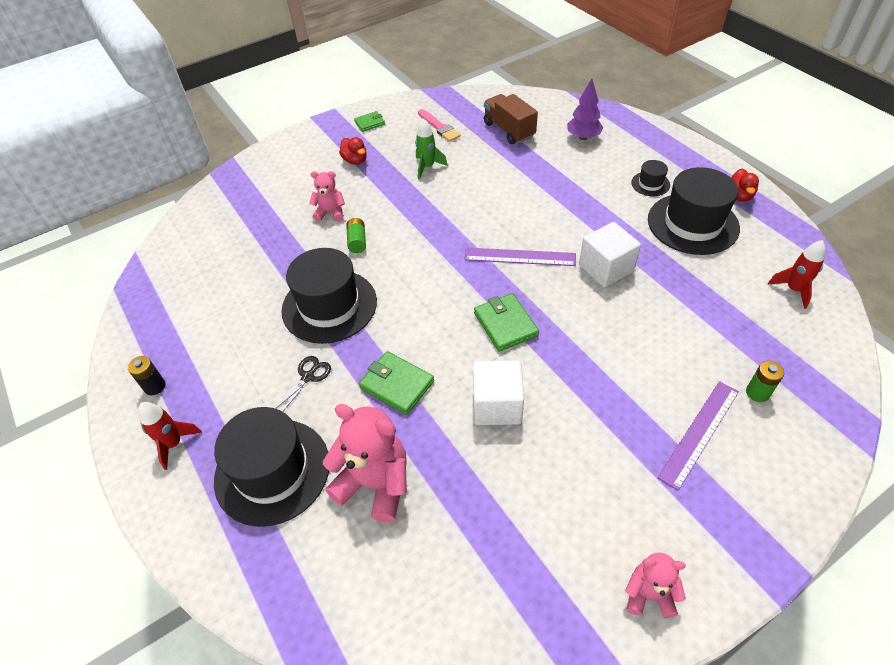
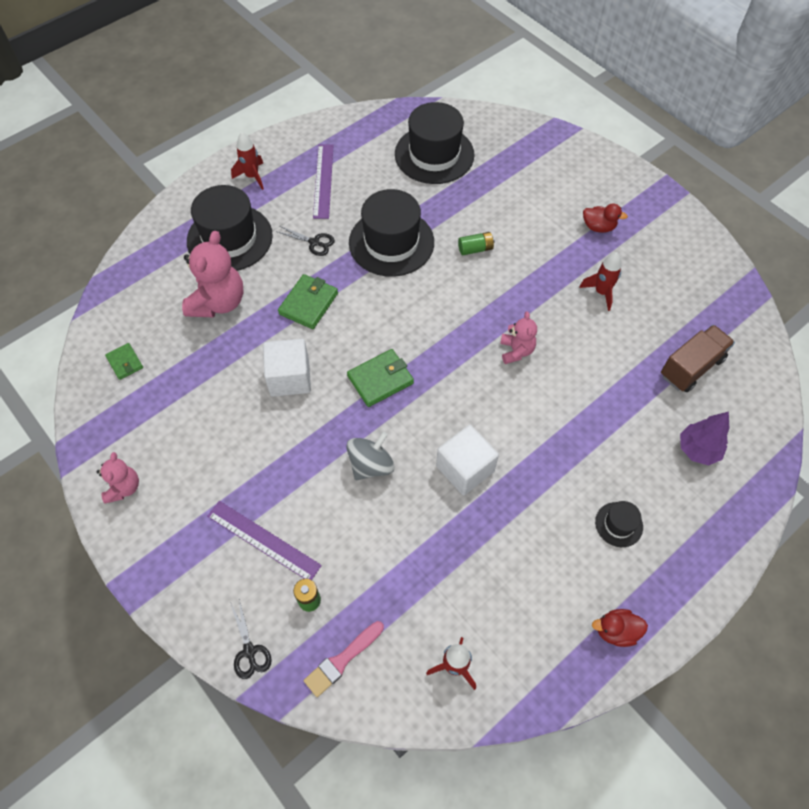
camera: 80 degrees right, 10 degrees up
black battery [128,356,166,395] -> none
pink teddy bear [309,171,345,222] -> pink teddy bear moved to [500,311,537,364]
red duck [339,137,367,165] -> red duck turned 120 degrees counterclockwise [583,204,628,233]
green wallet [354,111,385,132] -> green wallet moved to [105,343,143,380]
green rocket [415,118,448,180] -> red rocket [579,252,621,311]
pink brush [418,109,461,142] -> pink brush moved to [304,621,384,697]
purple ruler [464,248,576,266] -> purple ruler moved to [313,145,334,219]
black hat [648,167,740,255] -> black hat moved to [395,102,475,184]
none -> black scissors [230,599,272,679]
none -> grey spinning top [346,432,394,480]

